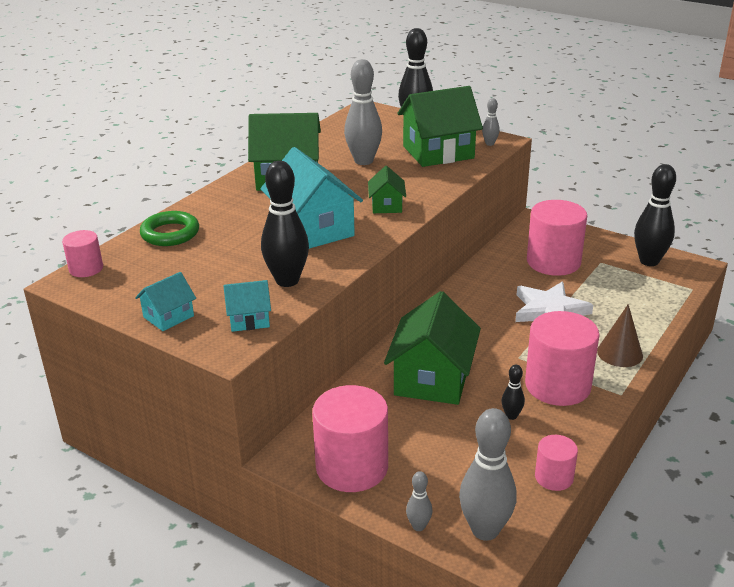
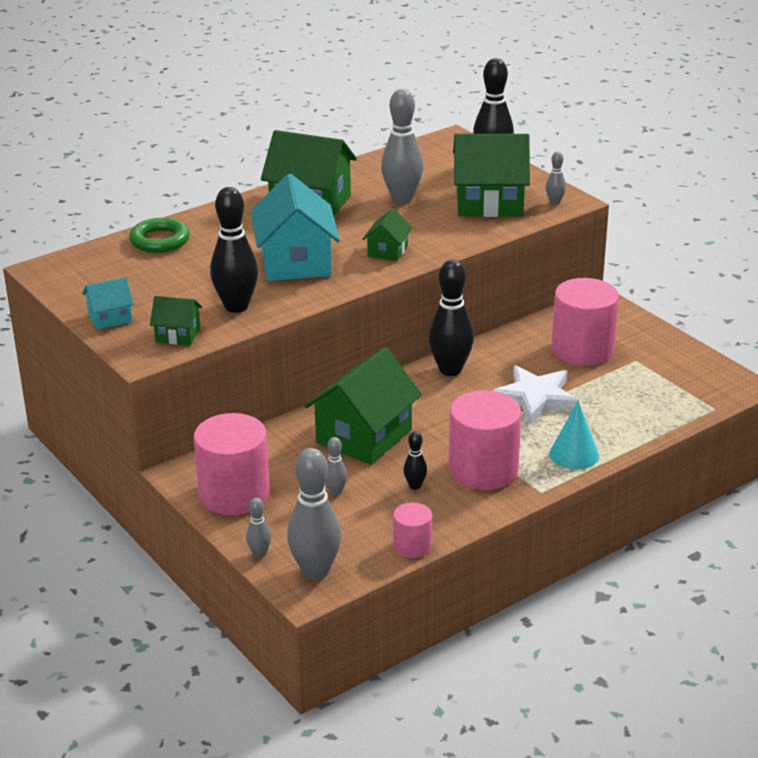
camera: 20 degrees right, 0 degrees up
pink cylinder [62,230,103,277] -> none
turquoise house [223,280,271,332] -> green house [150,296,202,345]
brown cone [597,304,643,367] -> turquoise cone [549,401,599,469]
black bowling pin [634,164,676,266] -> black bowling pin moved to [429,260,474,376]
none -> grey bowling pin [325,437,347,496]

